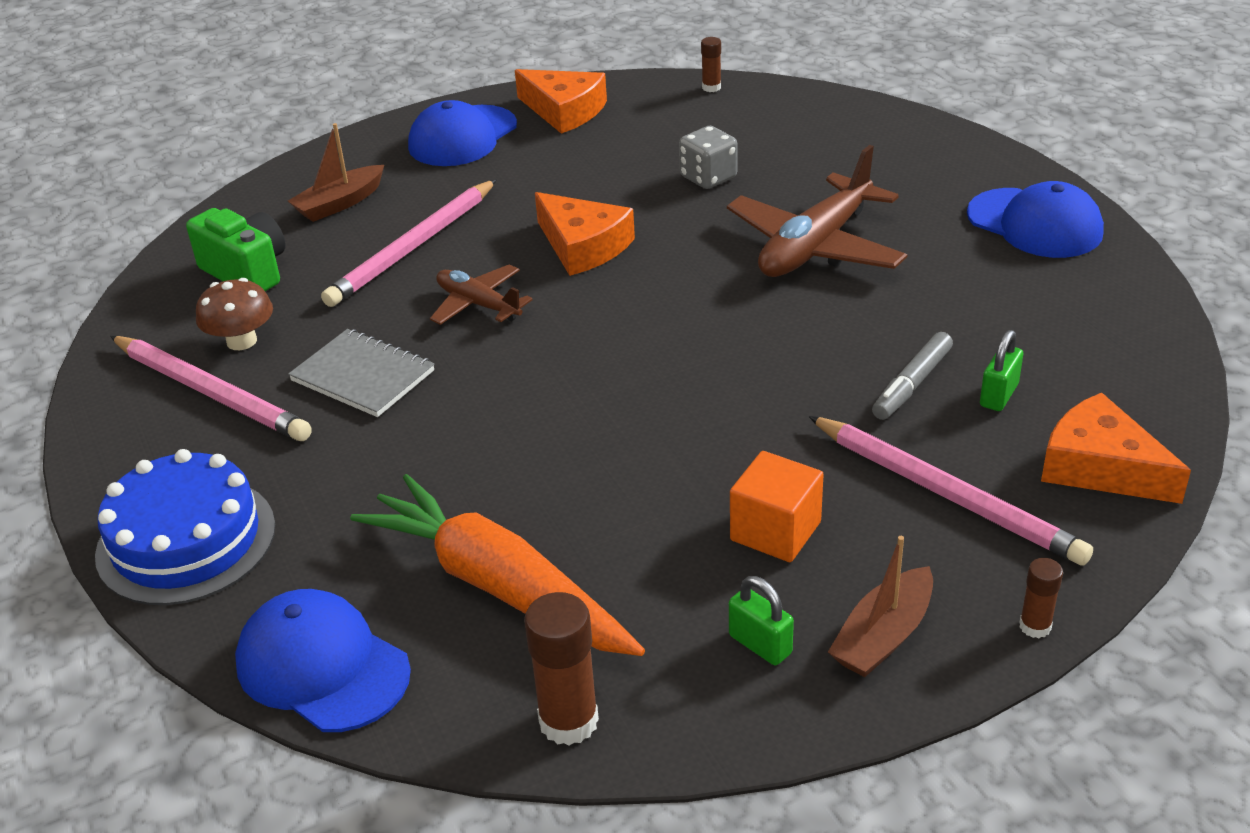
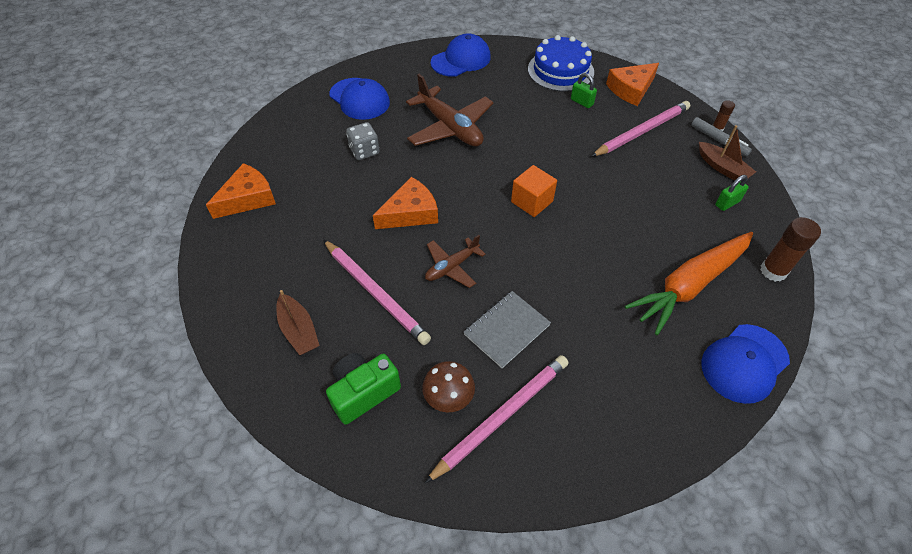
camera: 80 degrees left, 15 degrees up
blue cake [95,449,275,605] -> blue cake moved to [528,35,594,92]
blue cap [408,100,517,166] -> blue cap moved to [330,78,390,120]
brown glue stick [701,37,721,92] -> none
orange cube [730,451,824,562] -> orange cube moved to [511,165,557,217]
grey marker [872,332,953,420] -> grey marker moved to [691,117,752,156]

